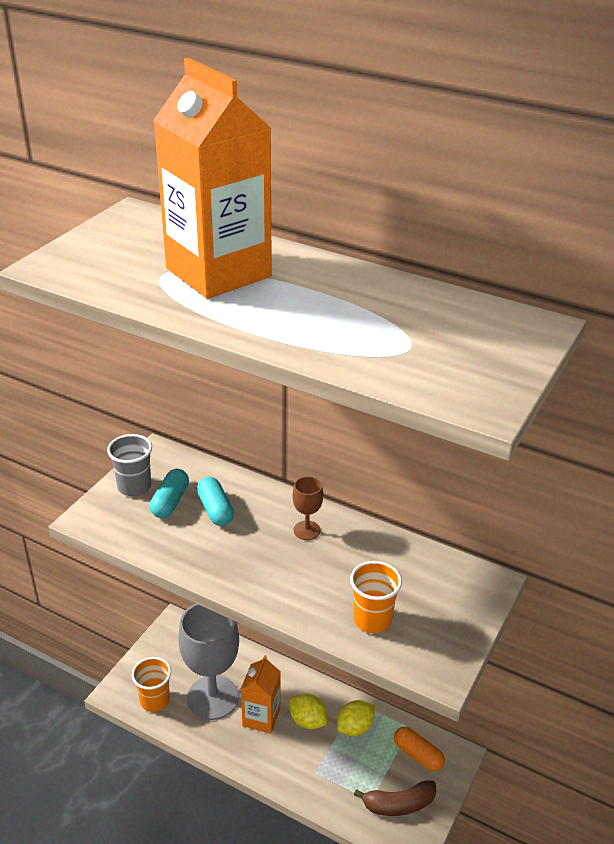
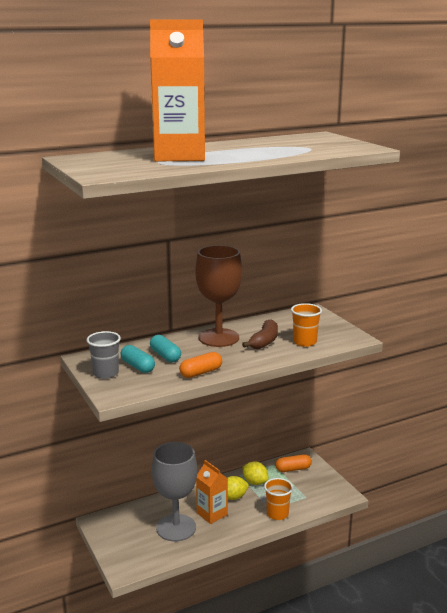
camera: 55 degrees left, 15 degrees down
orange cup [132,657,171,712] -> orange cup moved to [264,478,293,520]
turquoise capsule [197,477,234,526] -> turquoise capsule turned 45 degrees clockwise [150,335,181,362]
brown goblet [292,476,323,540] -> brown goblet [195,245,242,347], size x2.26
yellow lemon [337,700,375,736] -> yellow lemon turned 45 degrees counterclockwise [243,461,269,485]
brown banana [354,780,437,816] -> brown banana moved to [242,319,278,349]
none -> orange capsule [179,352,222,378]

